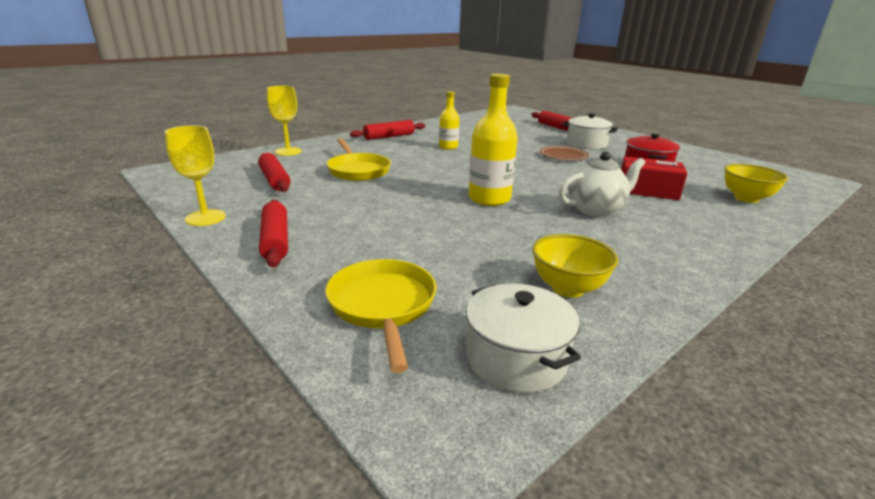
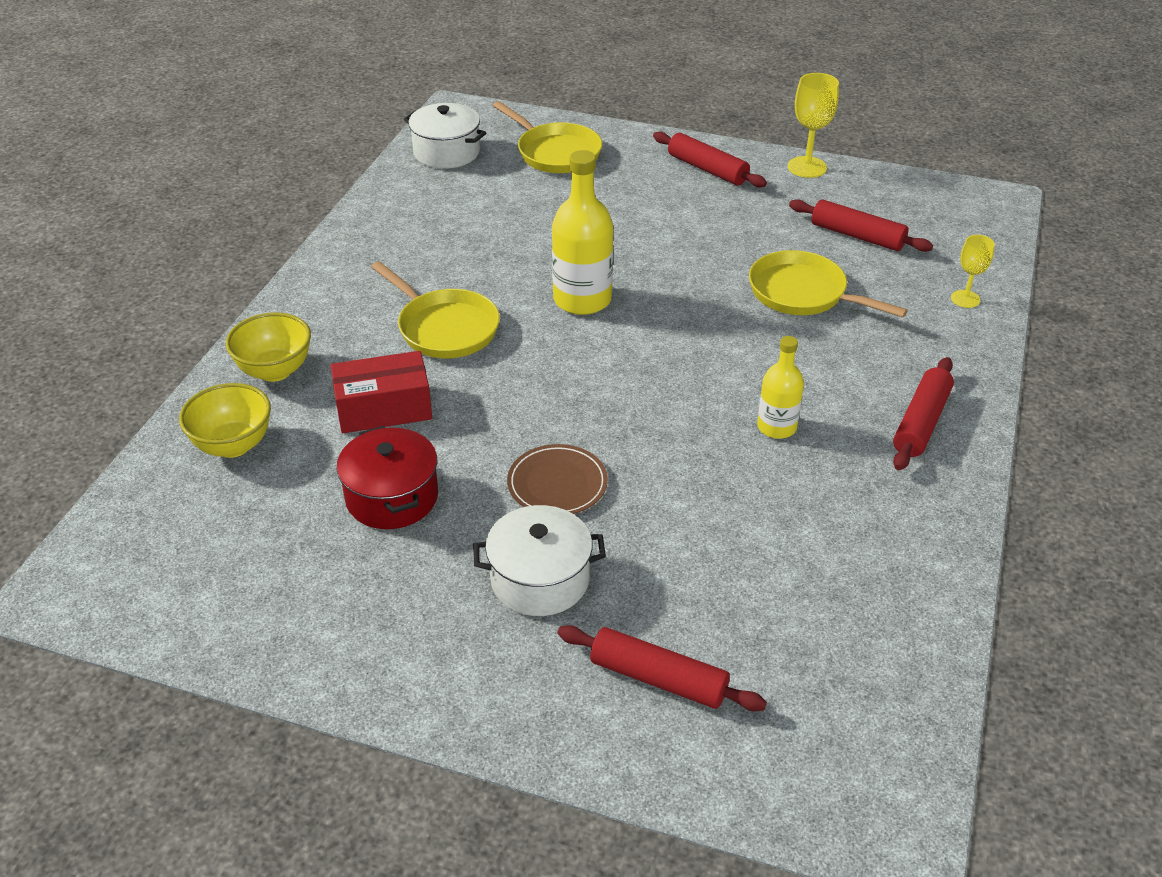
camera: 150 degrees right, 15 degrees up
yellow goblet [267,86,302,156] -> yellow goblet [951,235,995,308], size x0.64
yellow bowl [532,234,618,298] -> yellow bowl moved to [226,313,311,382]
white teapot [559,151,645,217] -> yellow pan [371,261,500,358]

